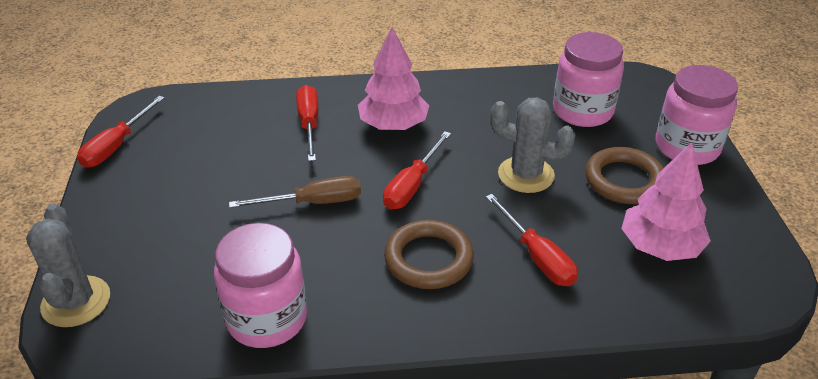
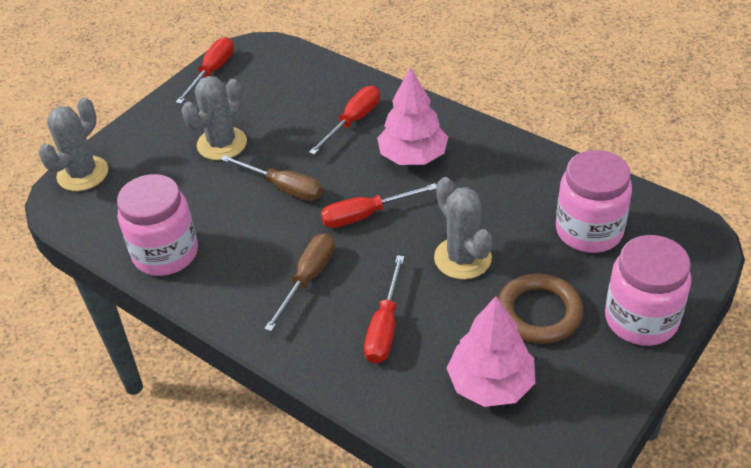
camera: 45 degrees right, 5 degrees up
red screwdriver [77,96,165,168] -> red screwdriver turned 135 degrees clockwise [176,37,234,104]
brown ring [384,220,474,289] -> brown screwdriver [264,233,335,332]
none -> grey cactus [182,76,247,160]

